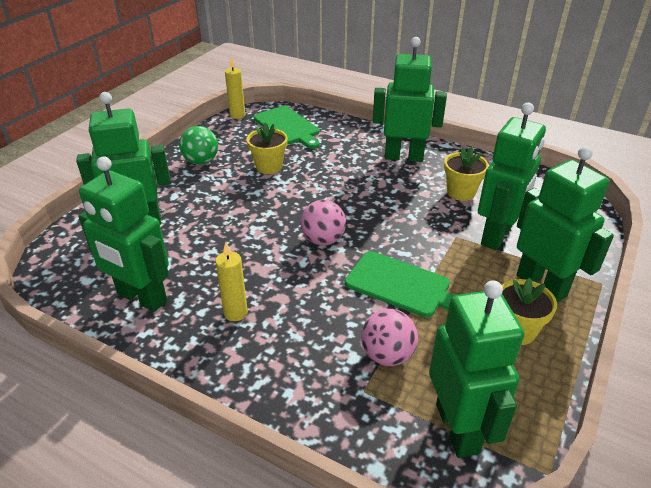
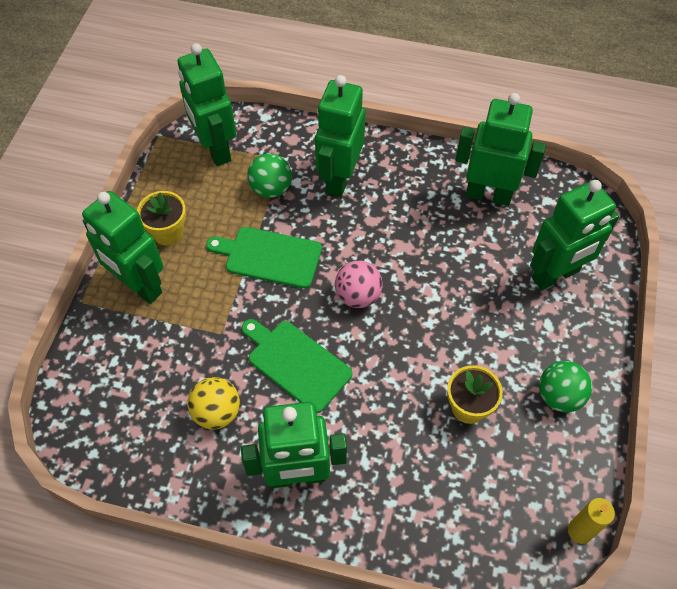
camera: 165 degrees right, 20 degrees up
yellow candle [215,242,248,321] -> none
green cutting board [254,106,320,149] -> green cutting board moved to [242,319,352,413]
pink ball [361,309,418,366] -> green ball [247,153,292,198]
yellow flower pot [444,147,489,201] -> yellow ball [188,377,240,430]
green robot [478,102,546,250] -> green robot moved to [315,75,365,197]

